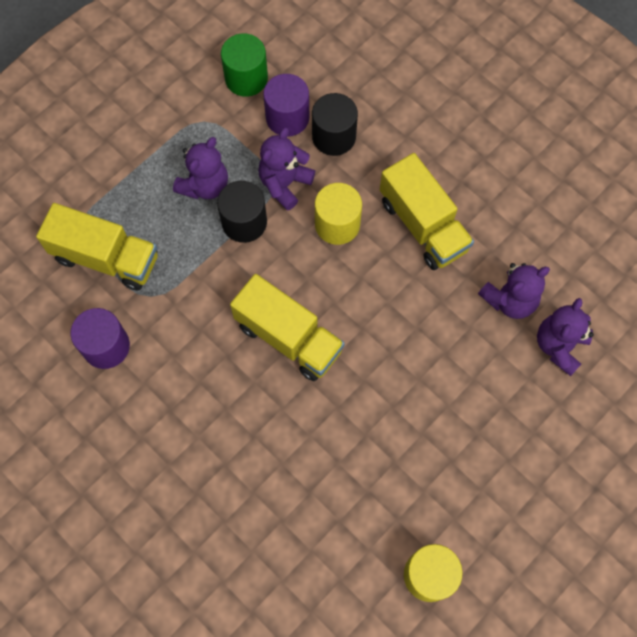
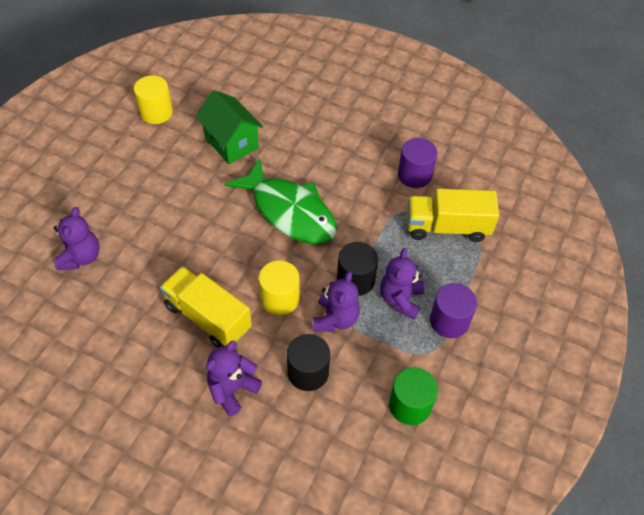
camera: 160 degrees right, 15 degrees down
yellow truck [230,274,345,381] -> green fish [224,158,337,244]
purple cylinder [263,74,309,136] -> purple cylinder moved to [430,283,477,338]
purple teddy bear [478,263,550,319] -> purple teddy bear moved to [206,341,262,416]
none -> green house [196,90,263,164]

